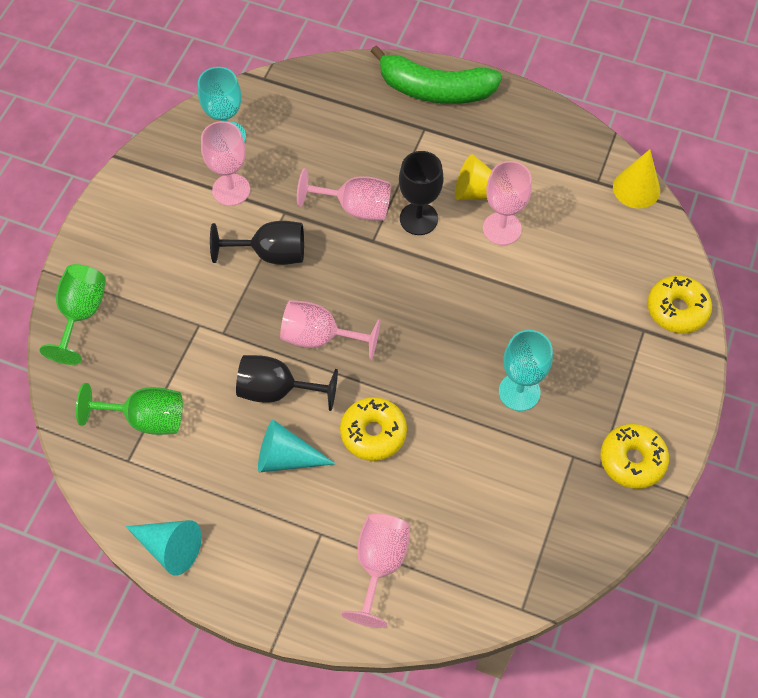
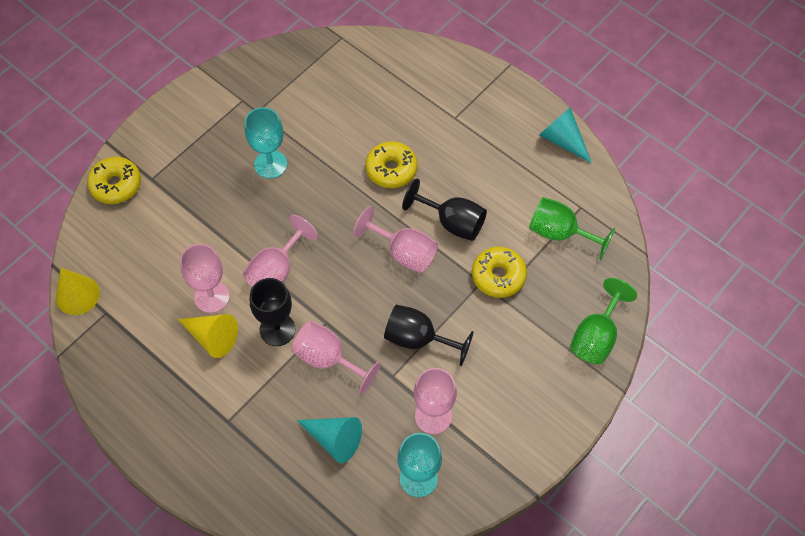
camera: 160 degrees left, 0 degrees up
turquoise cone [258,420,336,473] -> turquoise cone moved to [297,417,362,463]
pink goblet [341,513,410,628] -> pink goblet moved to [242,215,318,287]
green banana [371,45,502,104] -> none
yellow donut [600,424,669,489] -> yellow donut moved to [472,247,527,298]

